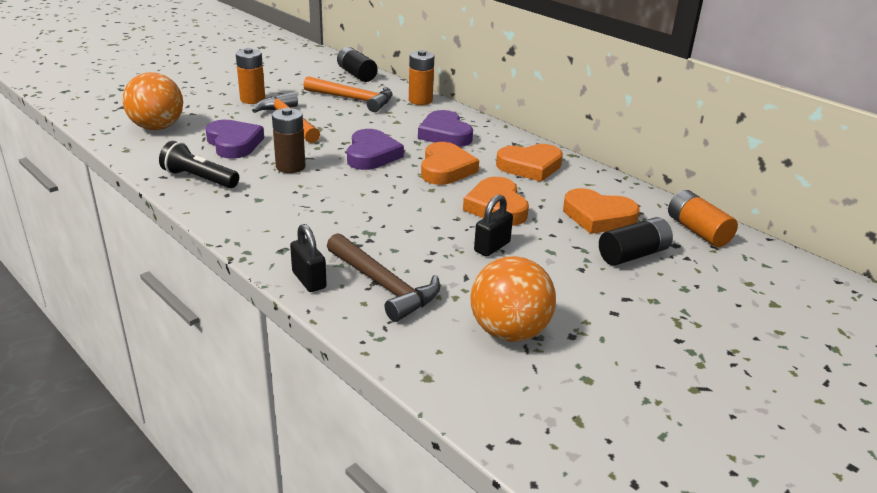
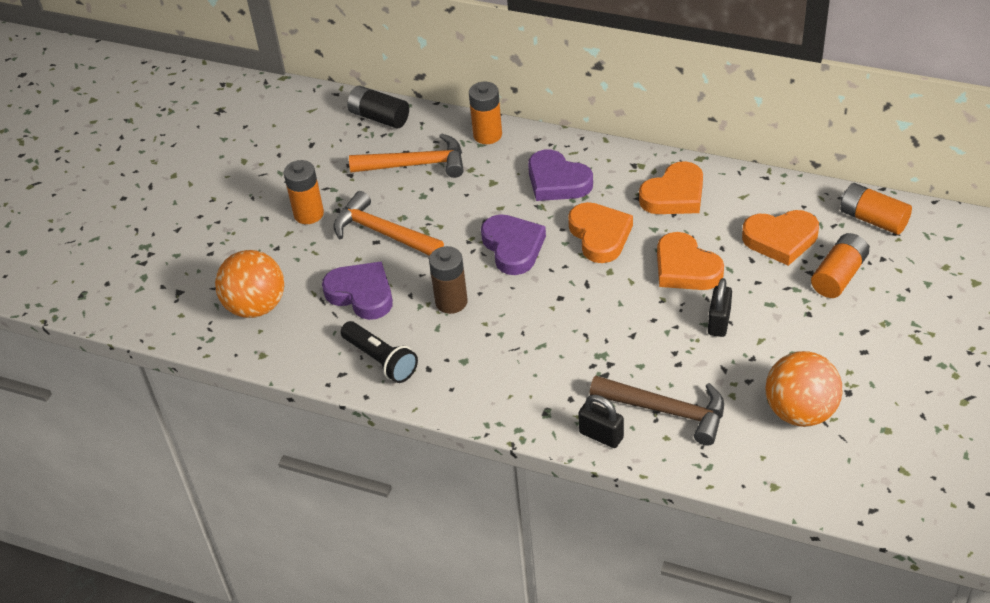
camera: 20 degrees left, 15 degrees up
black flashlight [159,141,239,188] -> black flashlight turned 135 degrees counterclockwise [341,321,418,383]
black battery [599,217,673,266] -> orange battery [811,233,869,298]

